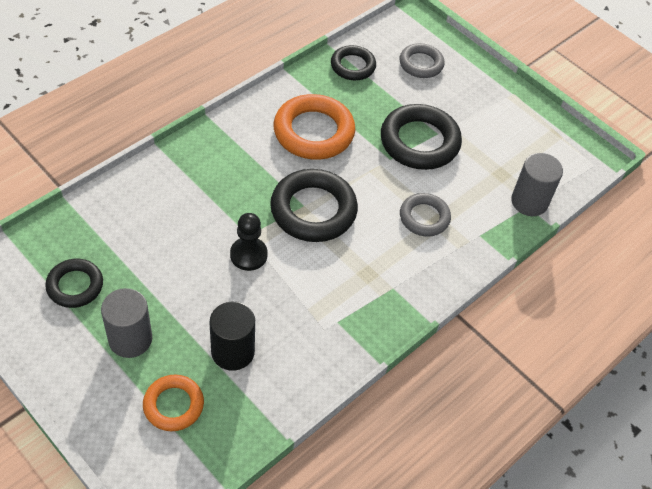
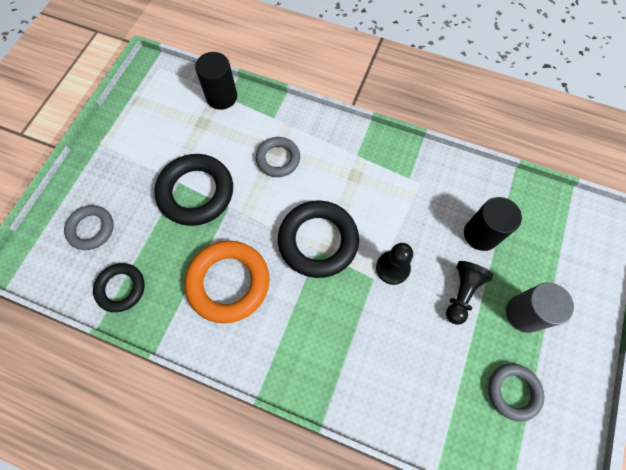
camera: 110 degrees left, 15 degrees up
black ring [45,259,103,308] -> grey ring [488,363,544,422]
orange ring [143,375,204,431] -> none
grey cylinder [511,153,563,216] -> black cylinder [195,52,237,110]
none -> black pawn [446,261,493,325]

